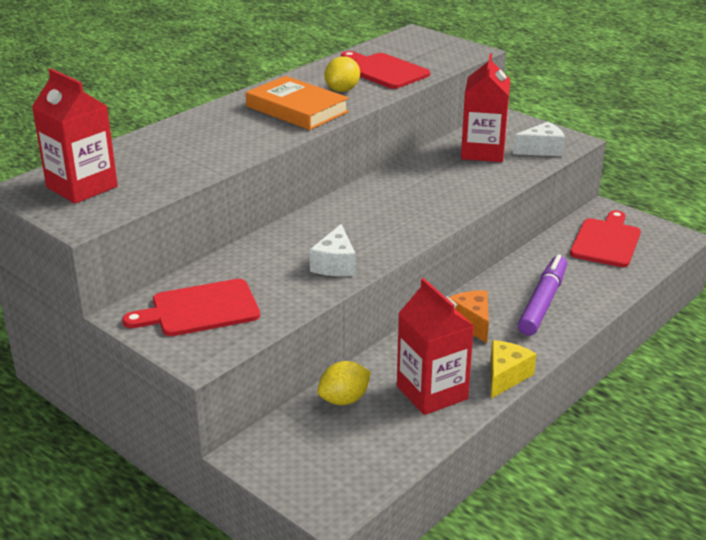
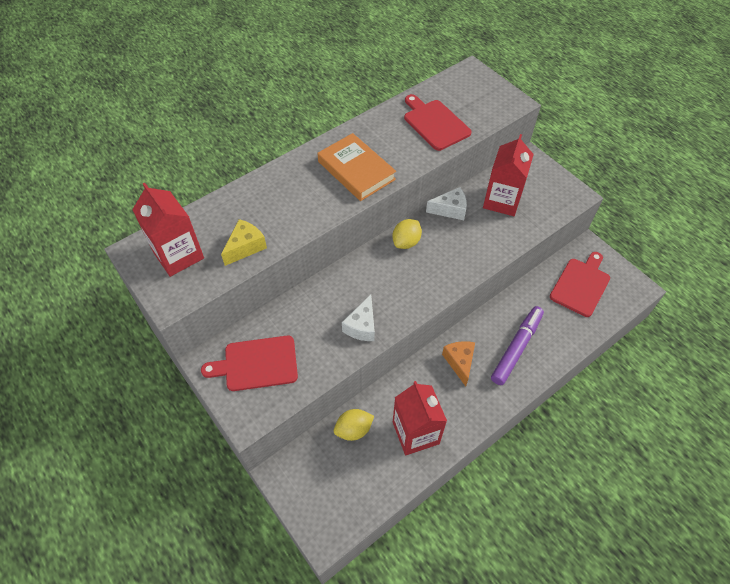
camera: 10 degrees right, 25 degrees up
yellow lemon [325,56,360,92] -> yellow lemon moved to [392,219,422,249]
yellow cheese [490,340,536,399] -> yellow cheese moved to [221,219,267,266]
white cheese [513,122,565,156] -> white cheese moved to [426,187,467,220]

